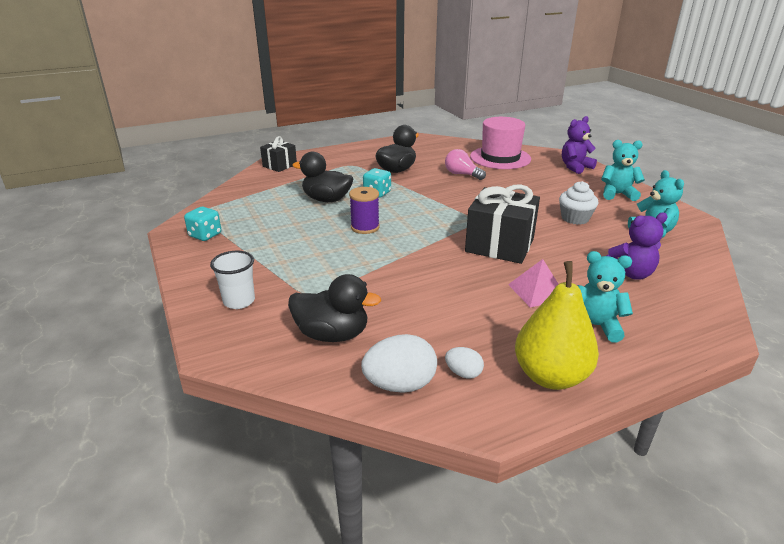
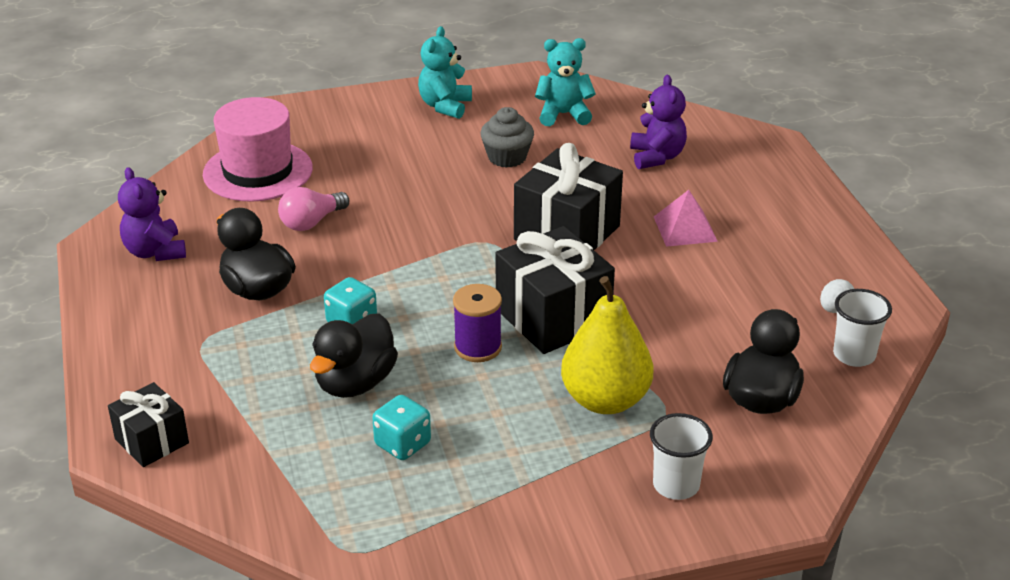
camera: 80 degrees left, 5 degrees up
turquoise dice [184,207,221,241] -> turquoise dice moved to [372,395,431,460]
white egg [361,334,437,393] -> white cup [833,289,892,367]
yellow pear [515,261,599,390] -> yellow pear moved to [561,276,653,414]
white cupcake [559,181,599,225] -> grey cupcake [481,107,534,168]
purple teddy bear [562,116,597,174] -> purple teddy bear moved to [118,167,186,261]
turquoise teddy bear [577,251,633,343] -> none
none -> black gift [496,226,615,354]

